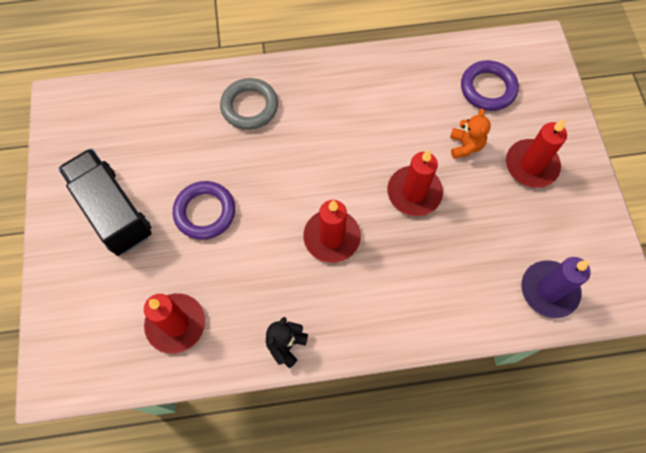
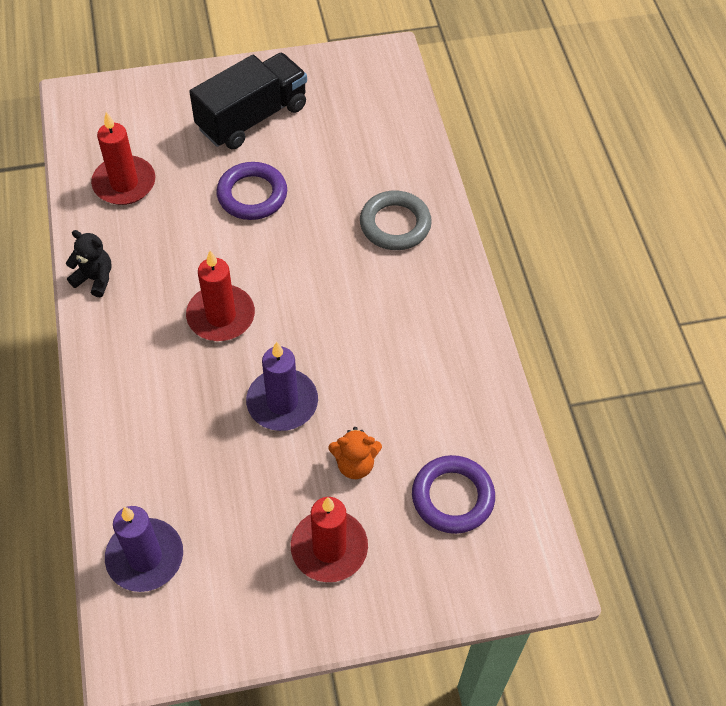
camera: 85 degrees right, 10 degrees down
red candle [387,150,443,216] -> purple candle [246,342,318,431]

